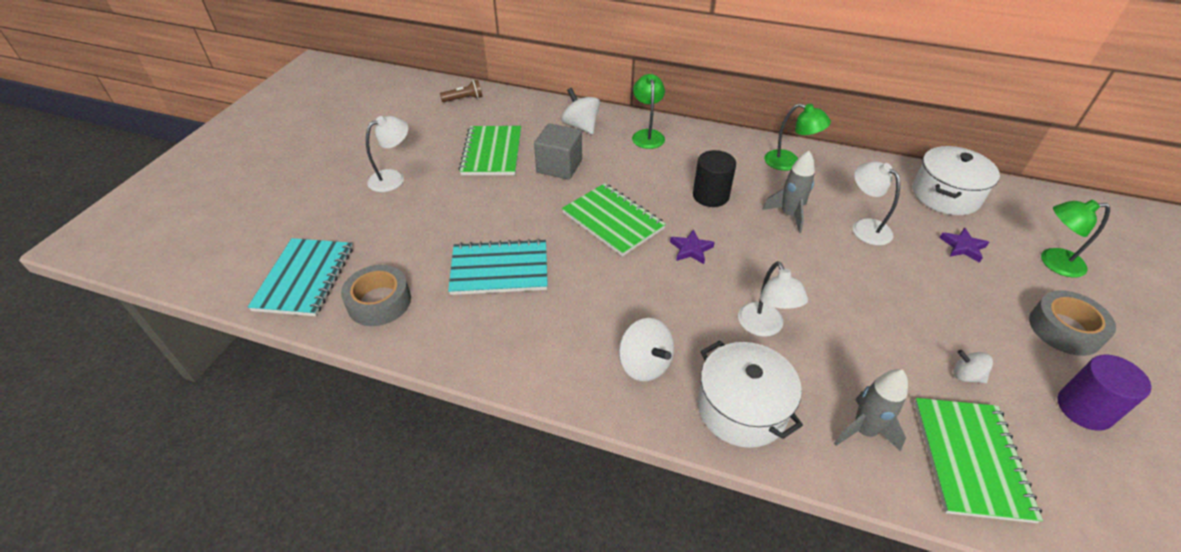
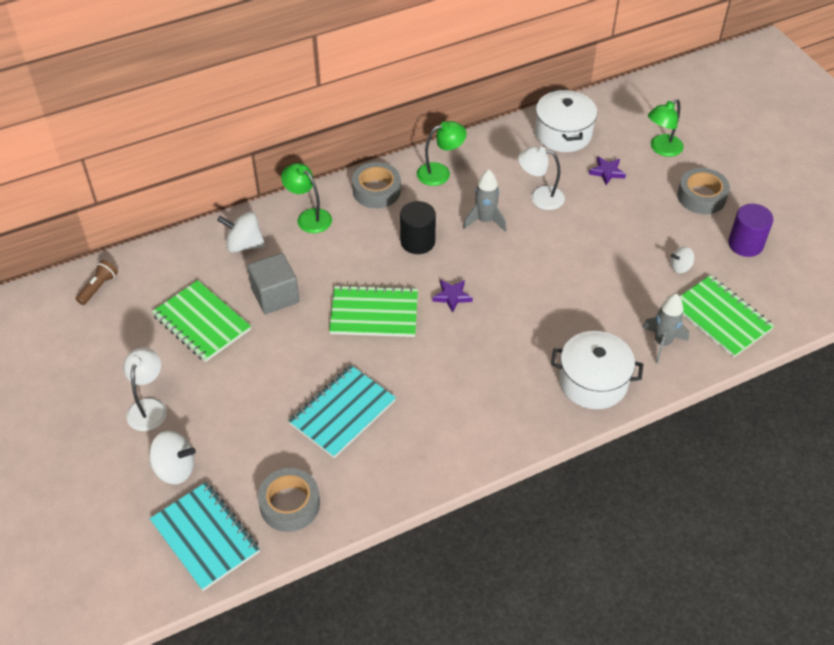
camera: 45 degrees left, 5 degrees up
white spinning top [619,318,674,381] -> white spinning top moved to [149,431,196,484]
white lamp [738,261,808,337] -> none
none -> grey tape [352,162,401,208]

